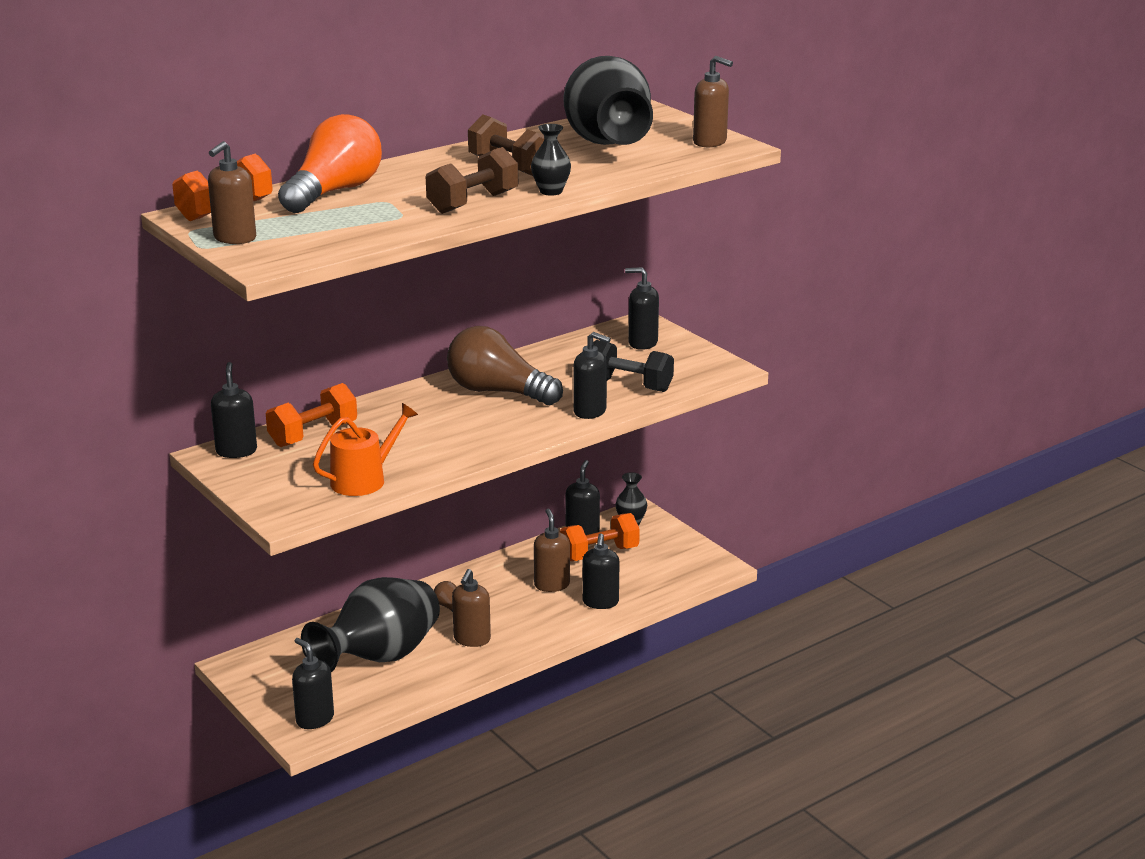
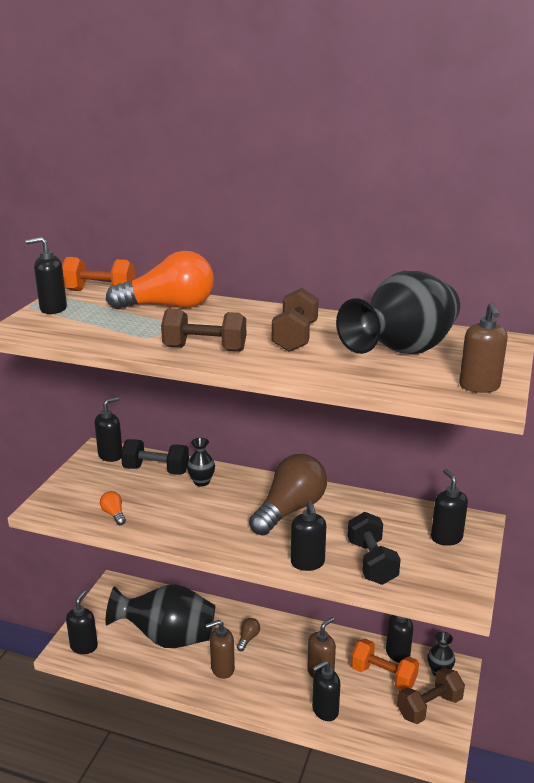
camera: 55 degrees right, 0 degrees up
brown soap dispenser [208,141,256,244] -> black soap dispenser [26,237,67,314]
orange dumbbell [266,383,357,447] -> black dumbbell [121,439,189,475]
orange watering can [313,403,418,496] -> orange light bulb [100,491,126,525]
brown light bulb [447,326,563,405] -> brown light bulb turned 45 degrees clockwise [249,454,327,536]
black vase [531,124,571,196] -> black vase moved to [187,438,215,487]
none -> brown dumbbell [397,667,465,724]

